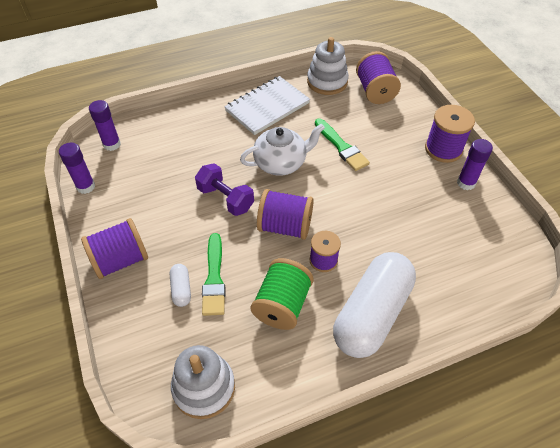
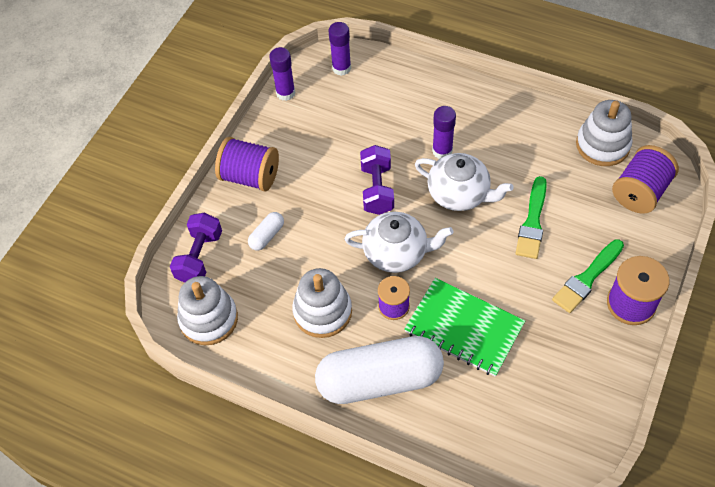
camera: 50 degrees right, 5 degrees up
green brush [202,233,225,316] -> green brush moved to [552,239,624,313]
white notebook [224,76,310,135] -> none
green spool [250,258,314,330] -> white stacking toy [292,268,352,338]
purple spool [257,189,314,240] -> white teapot [345,212,453,273]
purple glue stick [457,139,493,190] -> purple glue stick moved to [432,106,456,159]
none -> purple dumbbell [170,212,222,283]
none -> green notebook [404,278,525,377]

